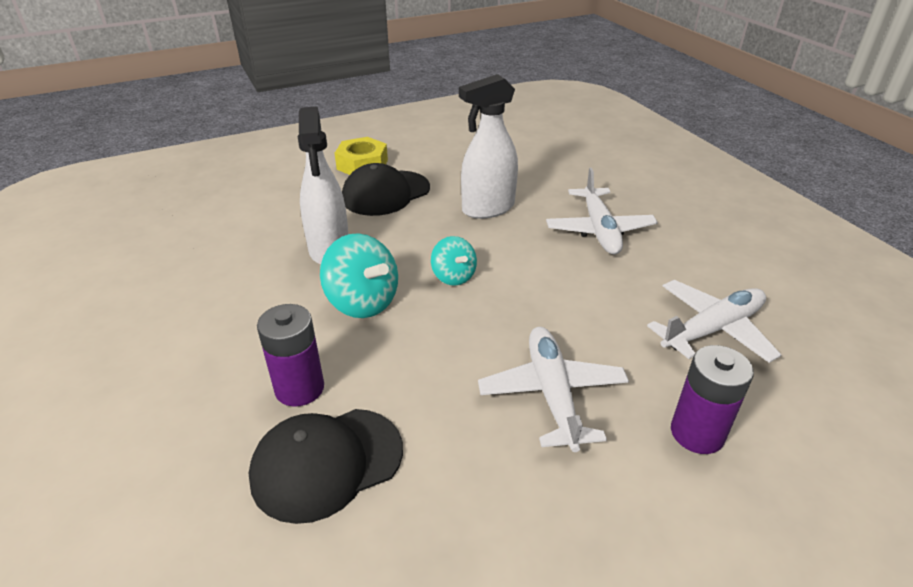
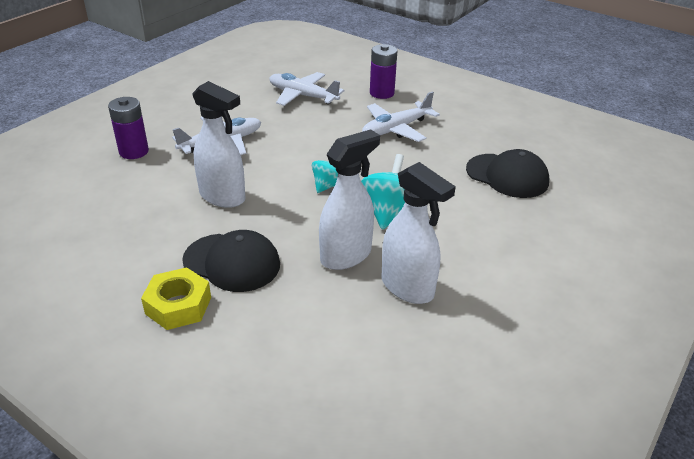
camera: 120 degrees left, 0 degrees up
purple battery [257,304,324,407] -> purple battery moved to [108,97,149,159]
none -> white spray bottle [382,162,456,304]

